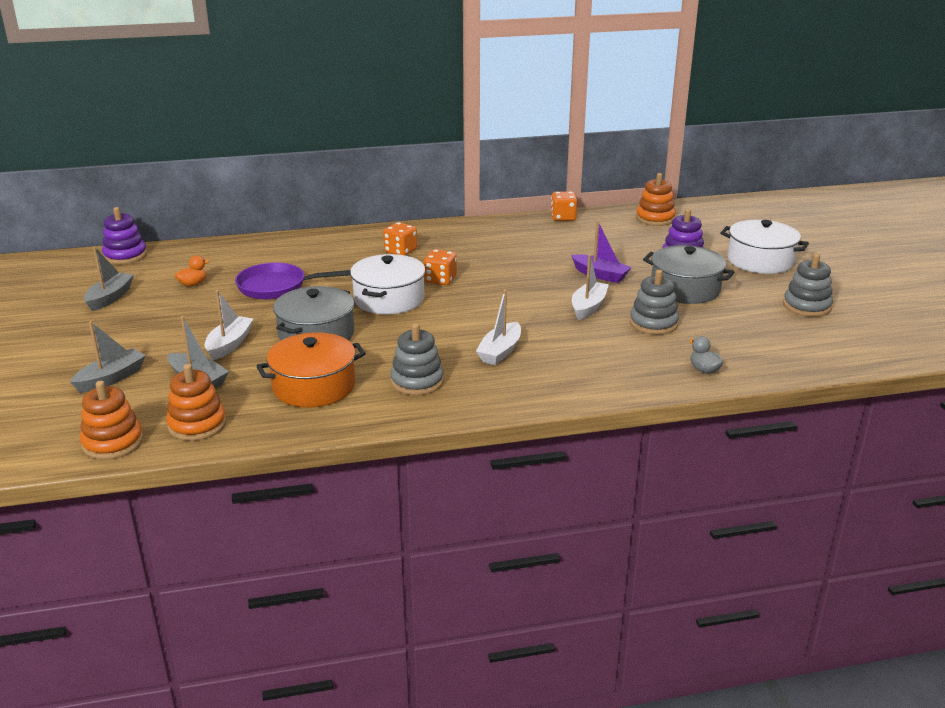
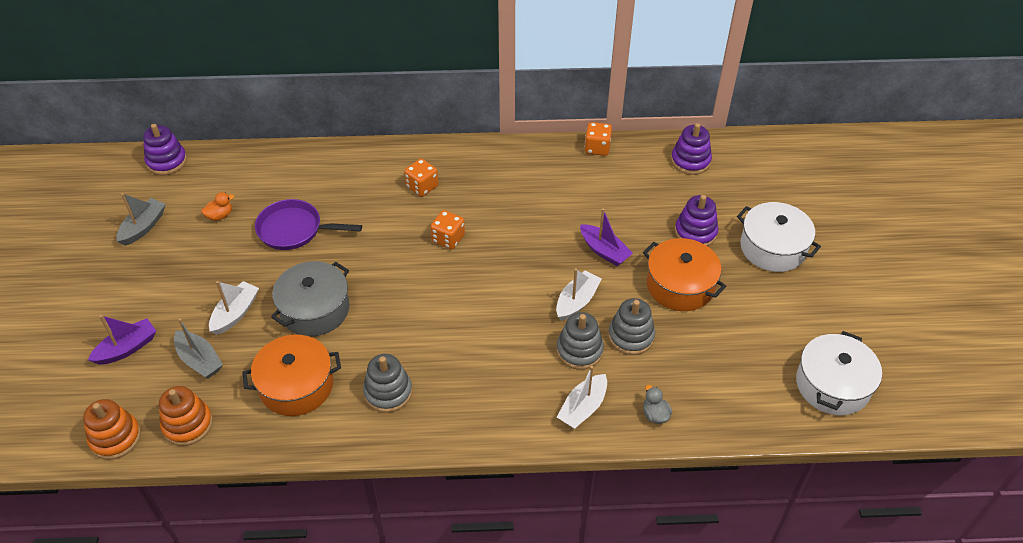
camera: 10 degrees right, 20 degrees up
grey boat [70,321,146,393] -> purple boat [88,315,156,365]
white pot [350,254,426,314] -> white pot moved to [796,331,882,415]
white boat [476,290,521,365] -> white boat moved to [557,366,607,429]
orange stacking toy [636,173,676,226] -> purple stacking toy [671,123,712,175]
grey pot [643,245,734,304] -> orange pot [643,238,726,311]
grey stacking toy [783,254,833,317] -> grey stacking toy moved to [556,312,604,370]

